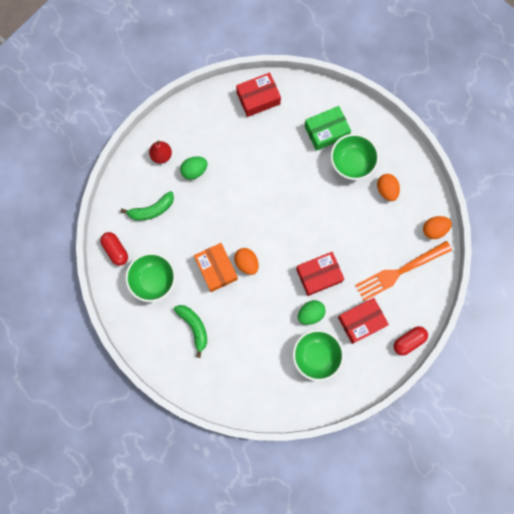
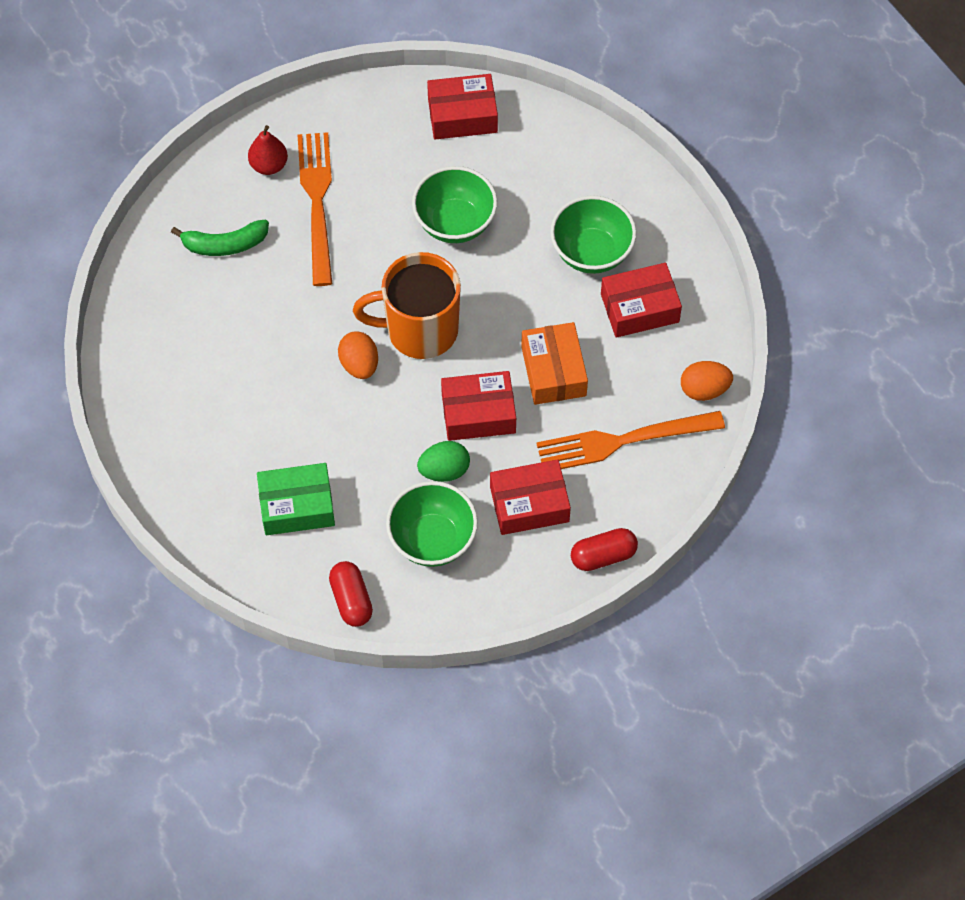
camera: 15 degrees right, 15 degrees down
red capsule [100,232,128,266] -> red capsule moved to [329,561,373,627]
green bowl [125,253,176,302] -> green bowl moved to [412,166,497,243]
green banana [174,305,207,358] -> none
green egg [180,156,208,180] -> orange fork [298,132,332,286]
orange box [194,243,238,292] -> orange box moved to [521,322,588,405]
green box [305,106,351,151] -> green box moved to [257,463,335,535]
orange egg [377,174,400,201] -> red box [601,263,682,338]
none -> orange mug [353,252,461,359]

